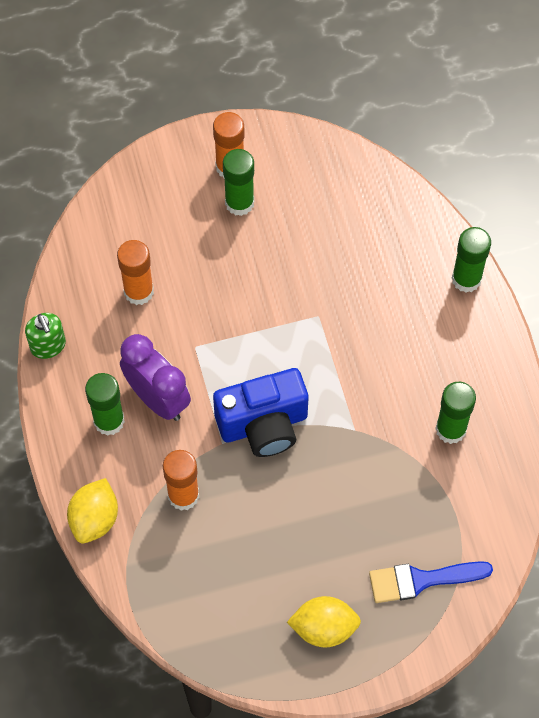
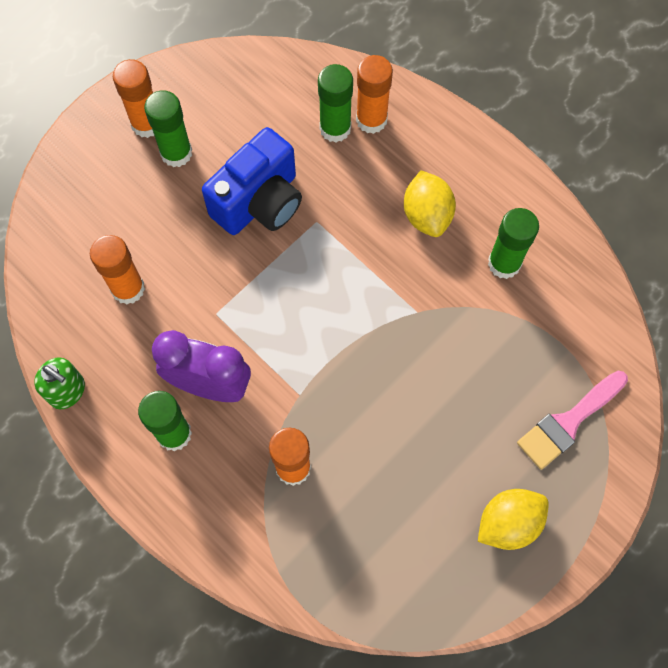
camera: 30 degrees left, 5 degrees up
yellow lemon [67,478,118,543] -> yellow lemon moved to [404,171,456,237]
blue camera [213,368,308,457] -> blue camera moved to [202,127,302,235]
blue brush [369,561,493,603] -> pink brush [517,371,628,470]
green glue stick [452,227,491,293] -> green glue stick moved to [318,64,353,142]
none -> orange glue stick [356,55,393,134]

